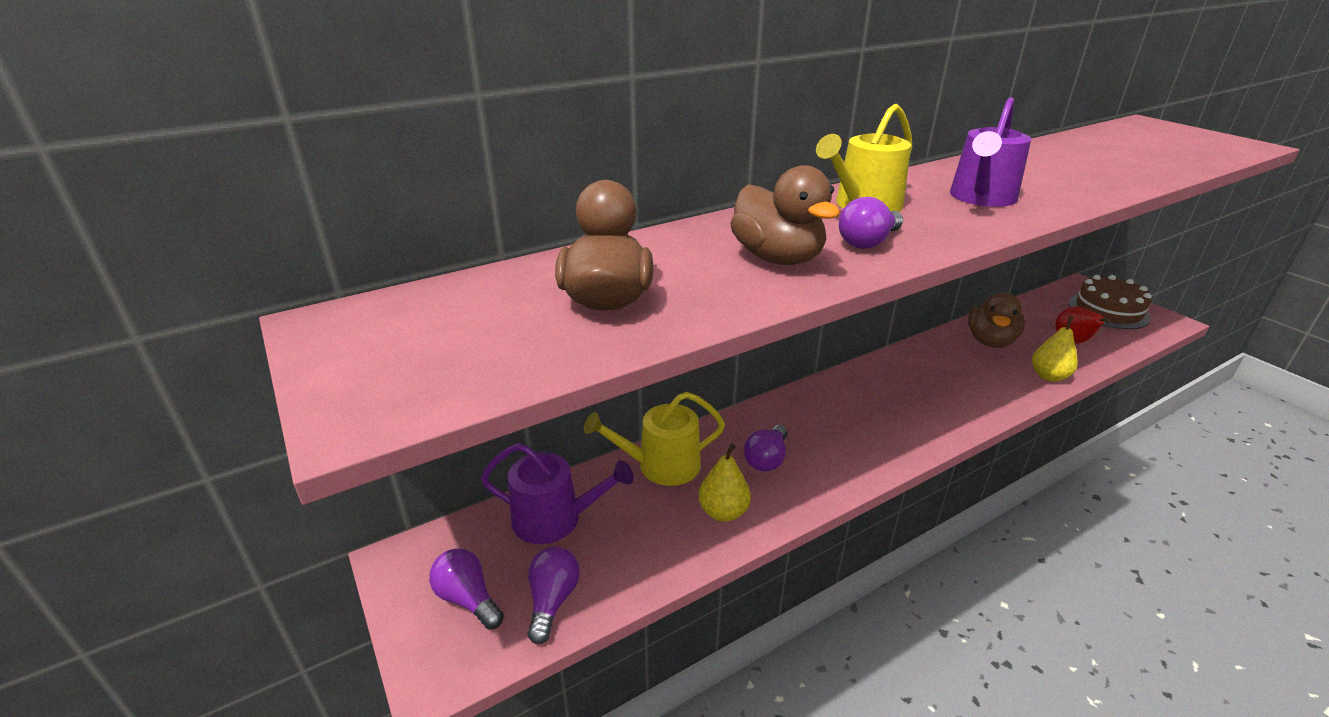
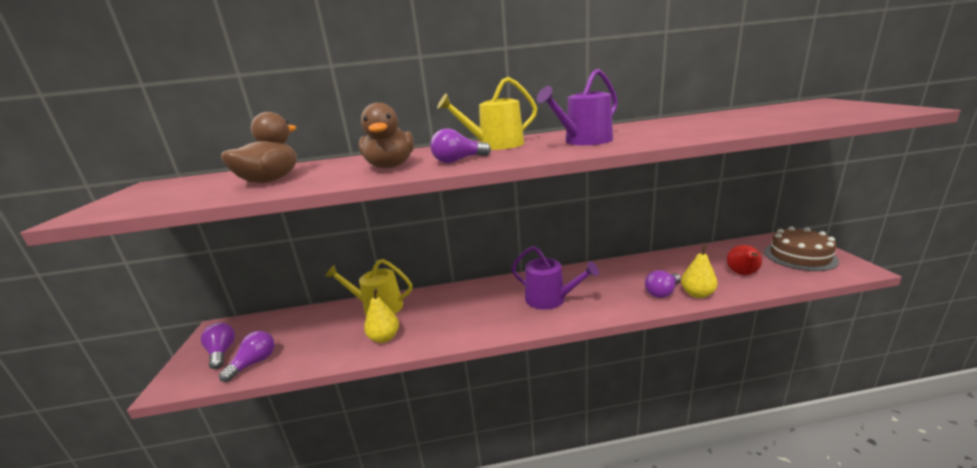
camera: 25 degrees right, 10 degrees down
purple watering can [481,443,634,544] -> purple watering can moved to [511,246,599,310]
purple light bulb [744,425,787,472] -> purple light bulb moved to [645,270,681,298]
brown duck [968,292,1025,348] -> none

